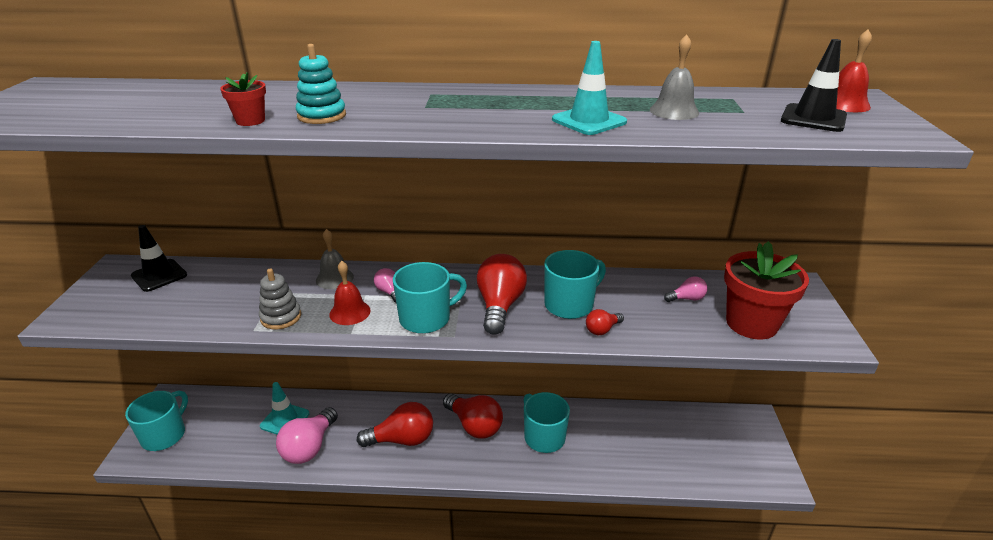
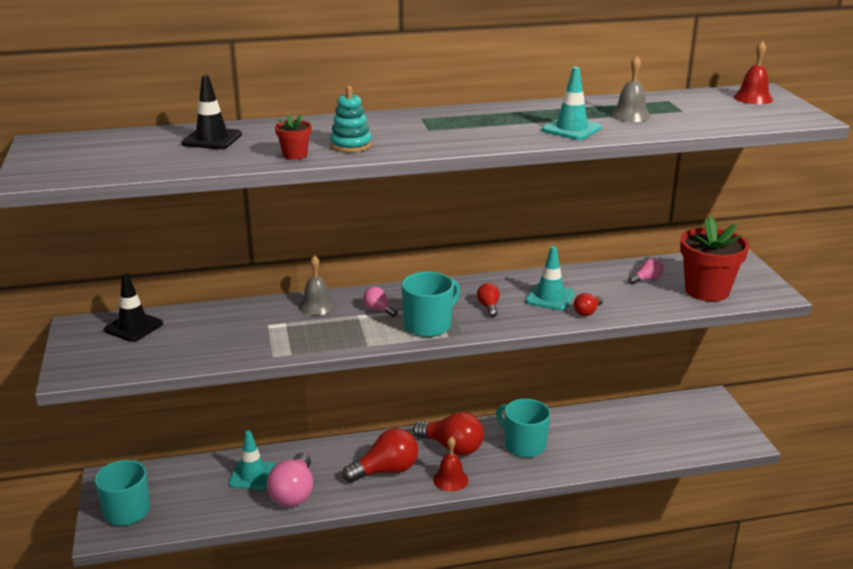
camera: 15 degrees left, 5 degrees down
grey stacking toy [259,269,301,329] -> none
red bell [330,261,370,325] -> red bell moved to [433,436,468,492]
red light bulb [477,254,527,335] -> red light bulb [477,283,500,317], size x0.49
turquoise mug [544,250,606,319] -> turquoise traffic cone [525,246,575,310]
black traffic cone [781,39,847,132] -> black traffic cone moved to [181,75,242,149]

